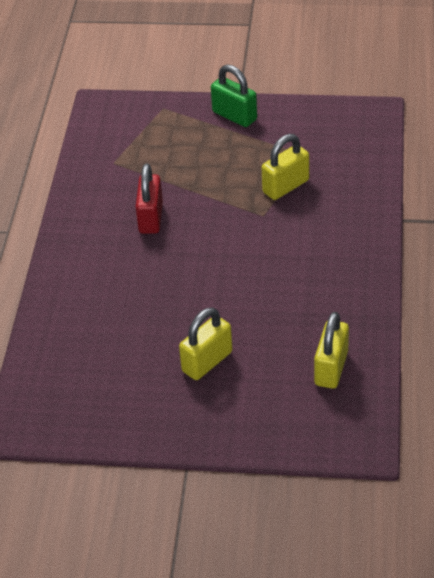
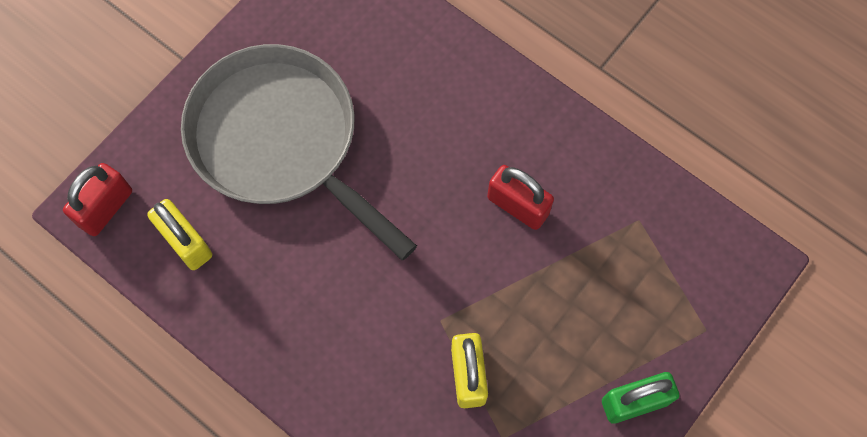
camera: 120 degrees right, 25 degrees up
yellow padlock [179,307,232,380] -> grey pan [181,44,417,260]
none -> red padlock [63,163,132,236]

